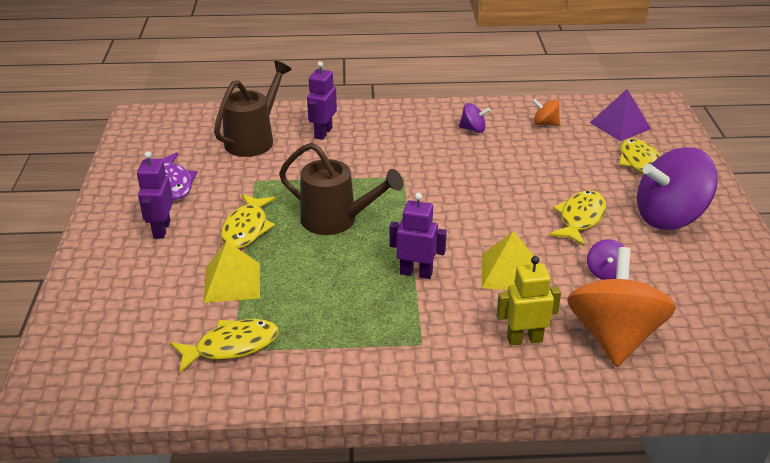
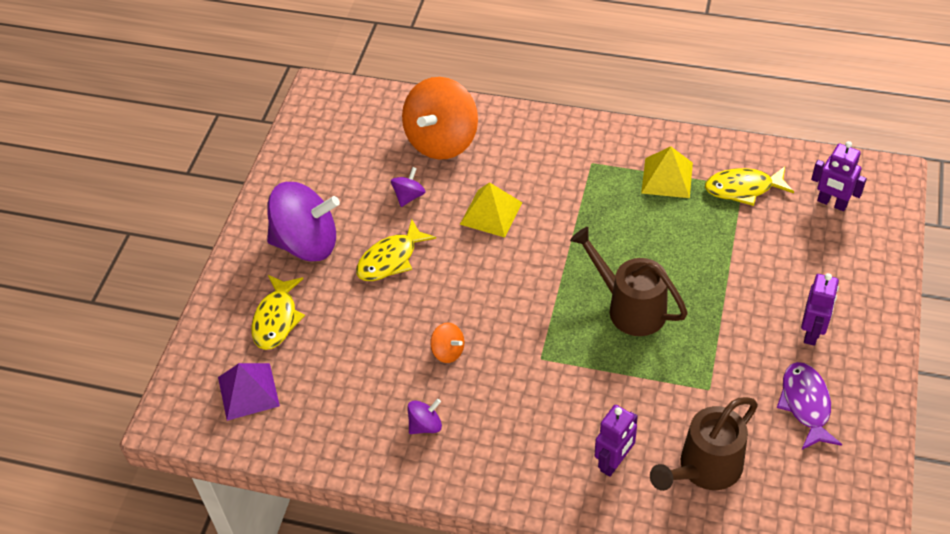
camera: 160 degrees left, 15 degrees up
yellow pyramid [204,241,260,303] -> yellow pyramid moved to [641,146,693,198]
yellow fish [221,194,276,249] -> none
purple robot [389,193,447,279] -> purple robot moved to [811,141,867,211]
purple spinning top [459,103,491,133] -> purple spinning top turned 120 degrees clockwise [407,399,442,434]
yellow robot [497,256,561,345] -> none
orange spinning top [532,99,560,126] -> orange spinning top moved to [430,323,464,363]

